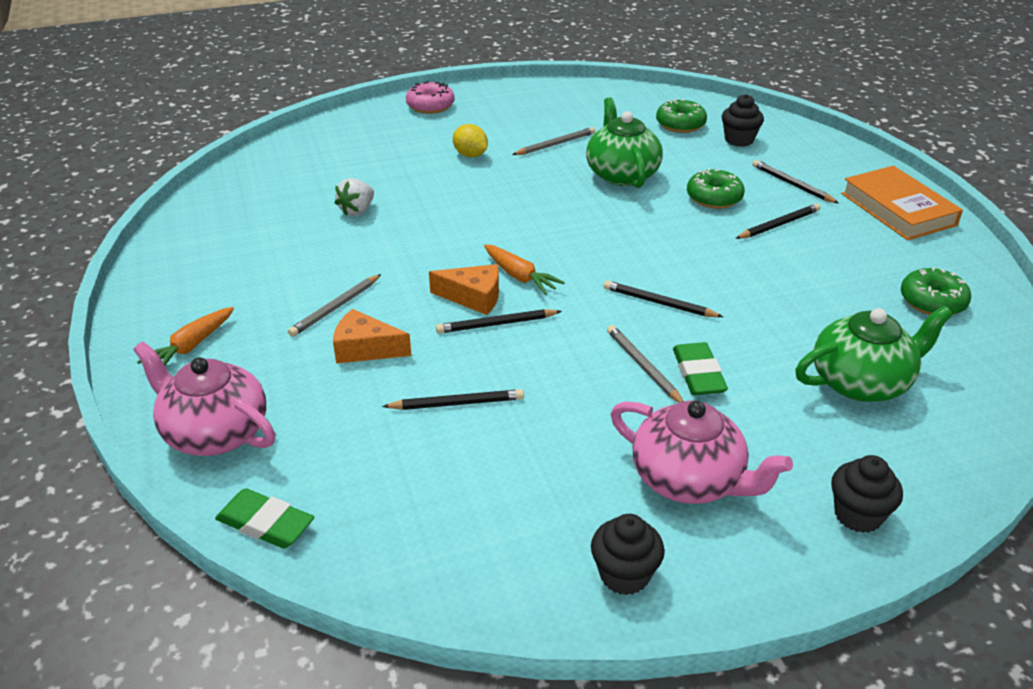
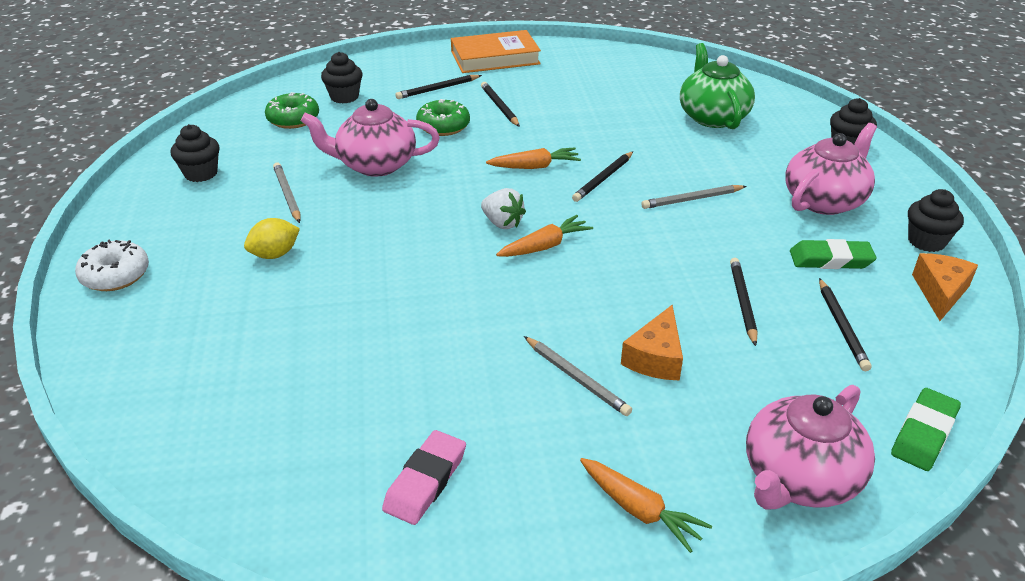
camera: 80 degrees left, 0 degrees up
white strawberry [335,178,374,216] -> white strawberry moved to [481,188,526,229]
pink donut [406,81,455,114] -> white donut [75,239,149,291]
orange cheese [429,264,499,315] -> orange cheese moved to [912,253,978,321]
black pencil [436,309,562,334] -> black pencil moved to [819,278,871,371]
green teapot [586,97,663,188] -> pink teapot [301,99,440,177]
green eraser [673,342,728,395] -> green eraser moved to [790,239,877,269]
green donut [901,267,971,315] -> none
none -> black cupcake [171,124,220,182]
none -> pink eraser [382,430,466,525]
none -> orange carrot [486,147,581,169]

